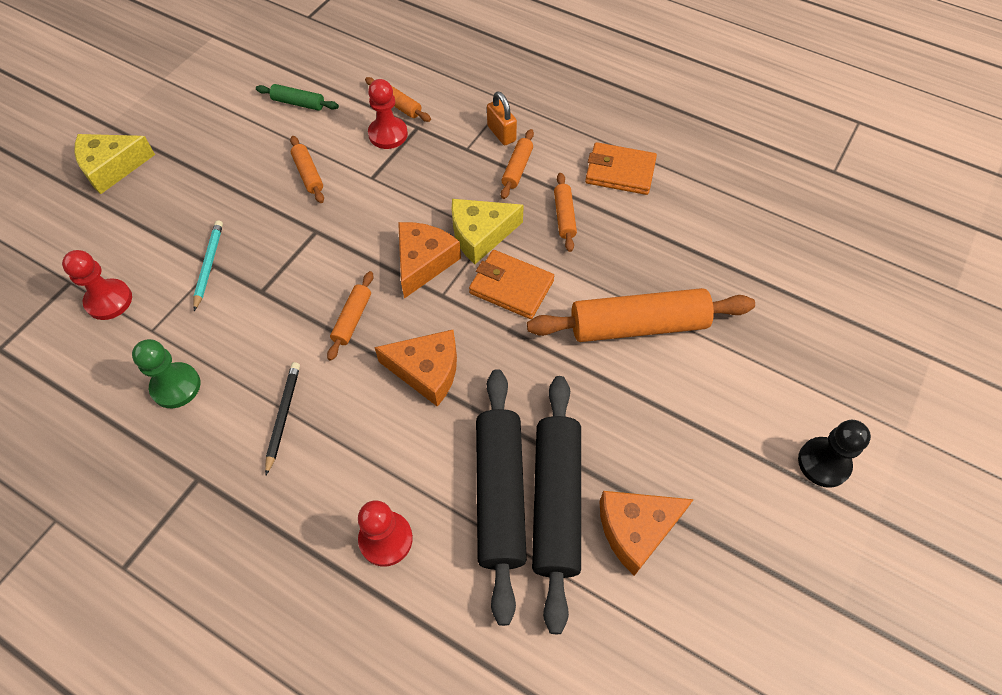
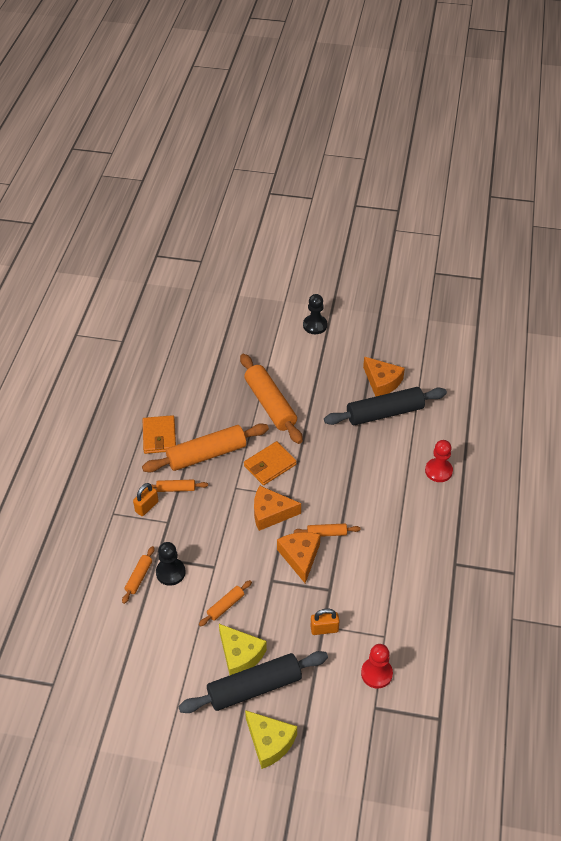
camera: 110 degrees left, 10 degrees down
green pawn [132,339,200,408] -> none
turquoise pencil [193,220,223,311] -> orange padlock [310,609,339,635]
green rolling pin [256,84,339,111] -> none
black pencil [265,362,300,475] -> none
red pawn [368,79,408,149] -> black pawn [156,542,186,586]
orange cheese [374,330,457,407] -> orange cheese moved to [277,532,321,583]
yellow cheese [452,199,524,264] -> yellow cheese moved to [219,624,267,675]
orange wallet [469,250,554,319] -> orange wallet turned 45 degrees clockwise [244,441,297,485]
black rolling pin [476,369,527,626] -> black rolling pin moved to [178,651,328,713]
orange rolling pin [554,173,577,252] -> orange rolling pin [142,423,269,473], size x2.11

